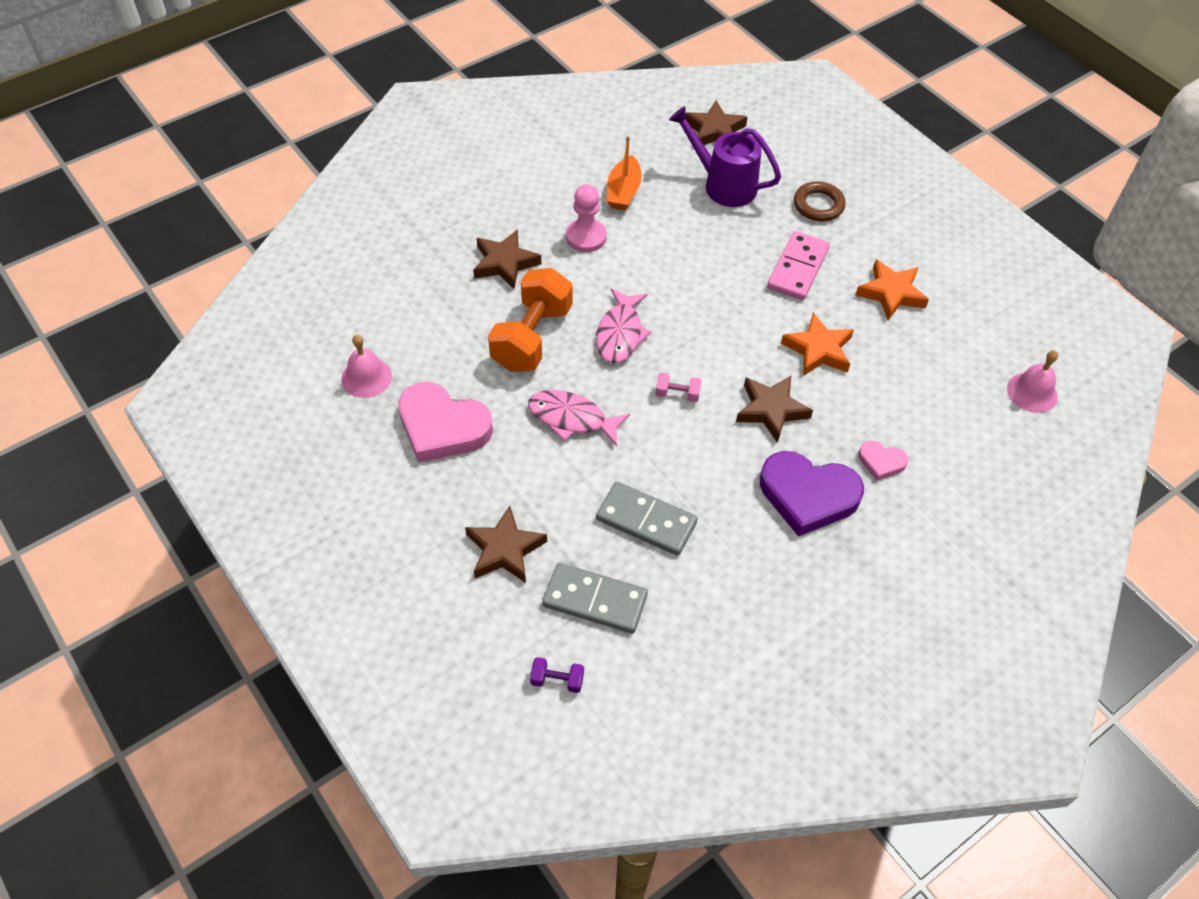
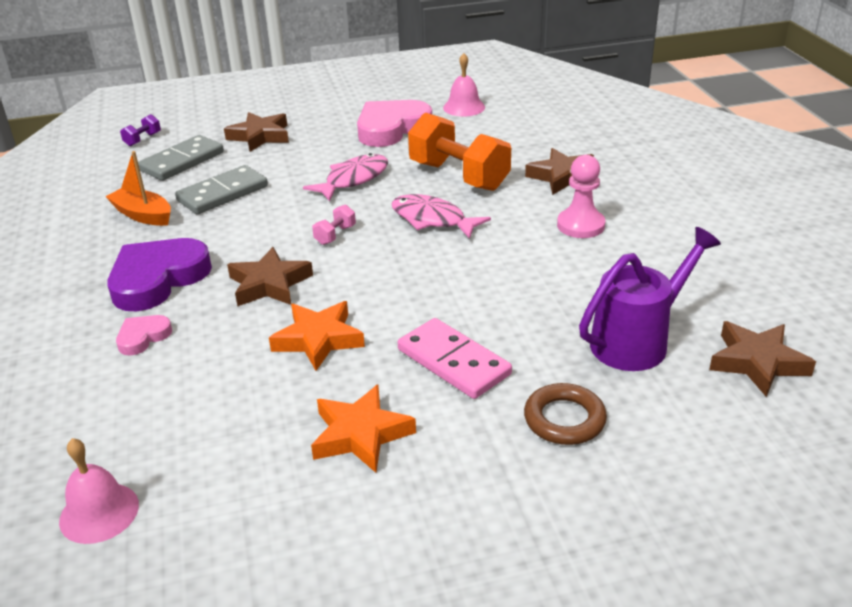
camera: 115 degrees right, 20 degrees down
orange boat [607,136,642,210] -> orange boat moved to [105,151,171,226]

